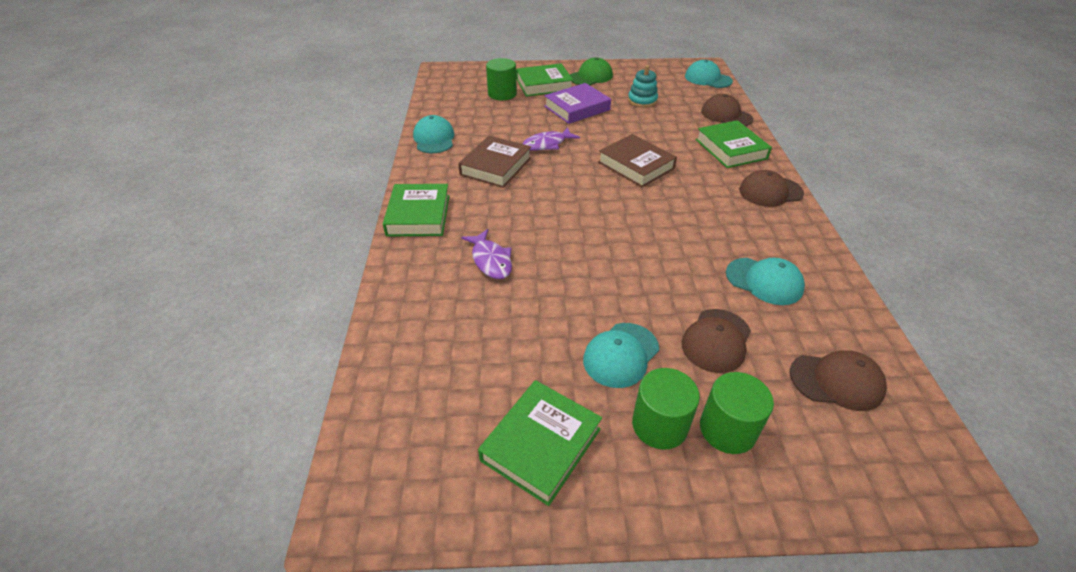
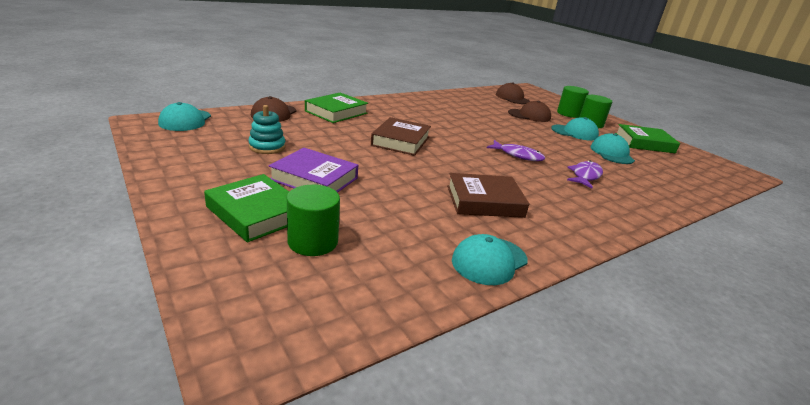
camera: 125 degrees left, 15 degrees down
green book [383,184,450,237] -> none
purple fish [523,127,580,151] -> purple fish moved to [487,140,545,161]
green cap [570,57,613,85] -> none
turquoise cap [726,258,805,305] -> turquoise cap moved to [590,133,635,164]
brown cap [739,170,804,207] -> none

